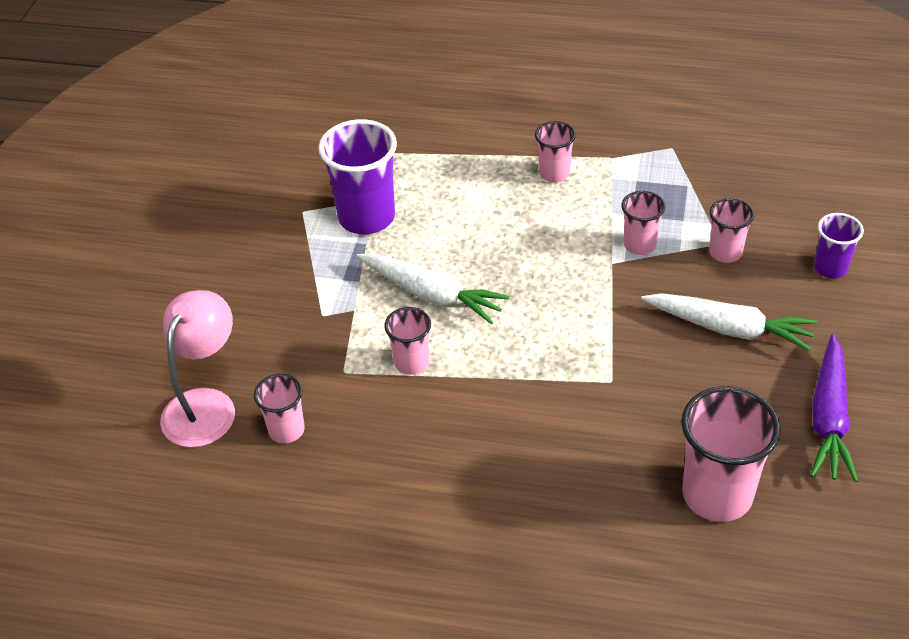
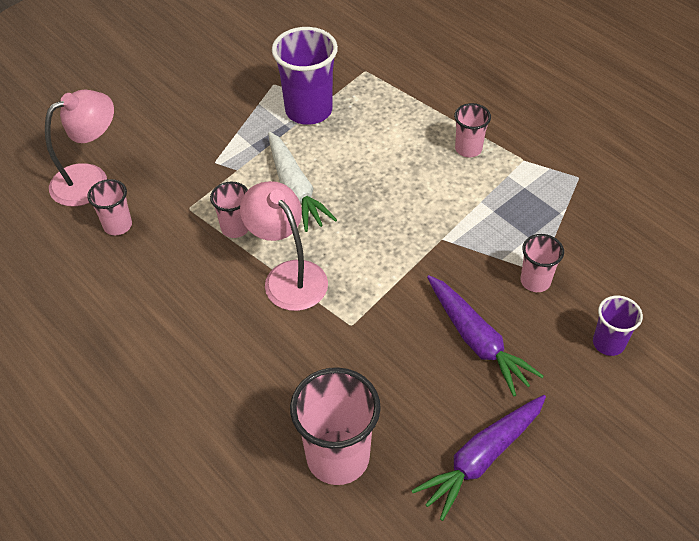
camera: 35 degrees right, 5 degrees up
pink cup [621,191,665,255] -> none
white carrot [641,293,817,351] -> purple carrot [427,275,544,396]
none -> pink lamp [240,181,328,311]

